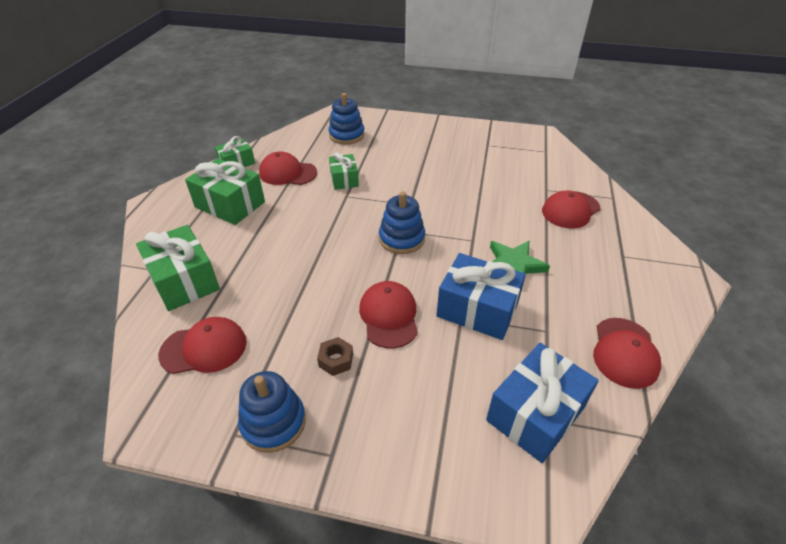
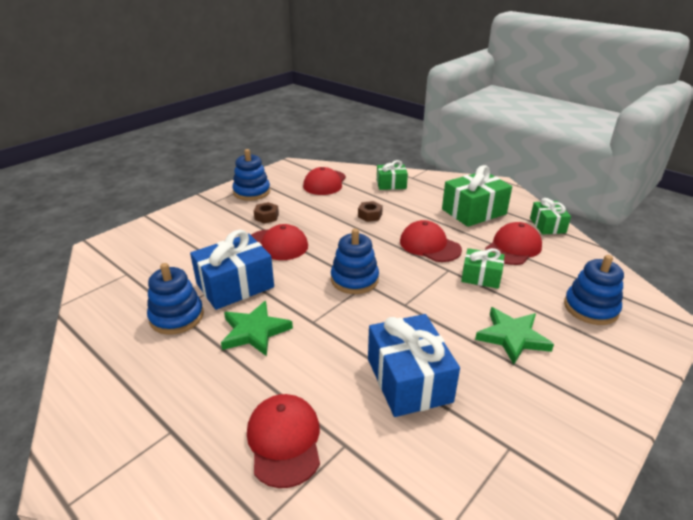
camera: 120 degrees right, 10 degrees down
green gift [136,225,220,311] -> green gift [377,160,408,190], size x0.59
blue gift [486,343,599,463] -> blue gift moved to [368,314,460,417]
red cap [593,318,661,389] -> red cap moved to [400,220,462,262]
none -> blue stacking toy [147,263,204,335]
none -> brown nut [358,201,383,222]
none -> green star [475,307,554,365]

